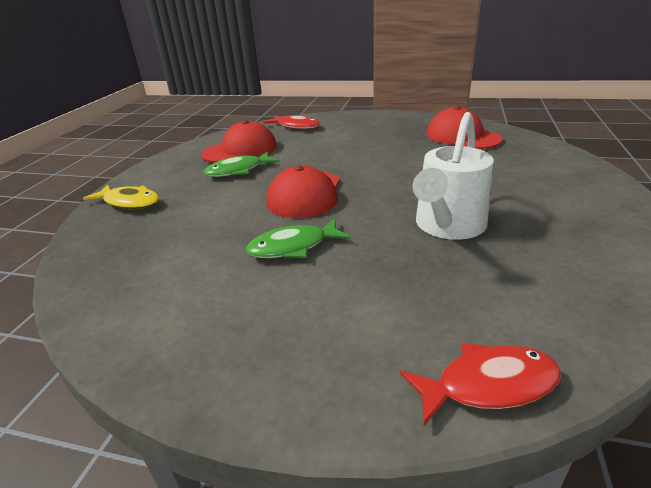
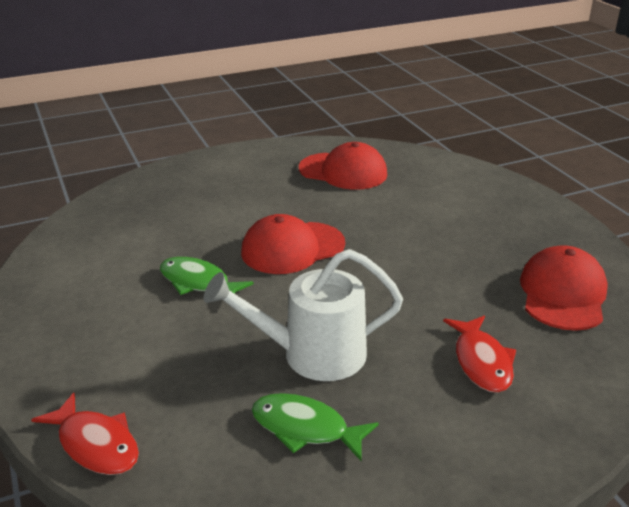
camera: 50 degrees right, 0 degrees up
yellow fish [83,184,159,209] -> none
green fish [204,151,279,177] -> green fish moved to [251,393,379,462]
red fish [263,115,320,129] -> red fish moved to [443,316,516,393]

